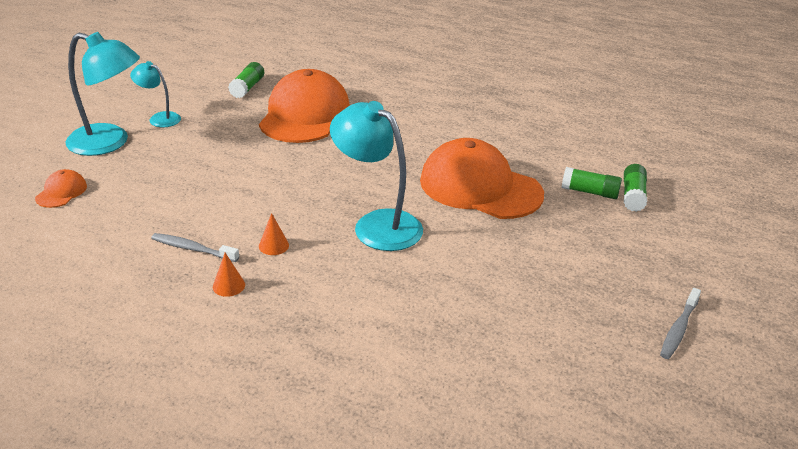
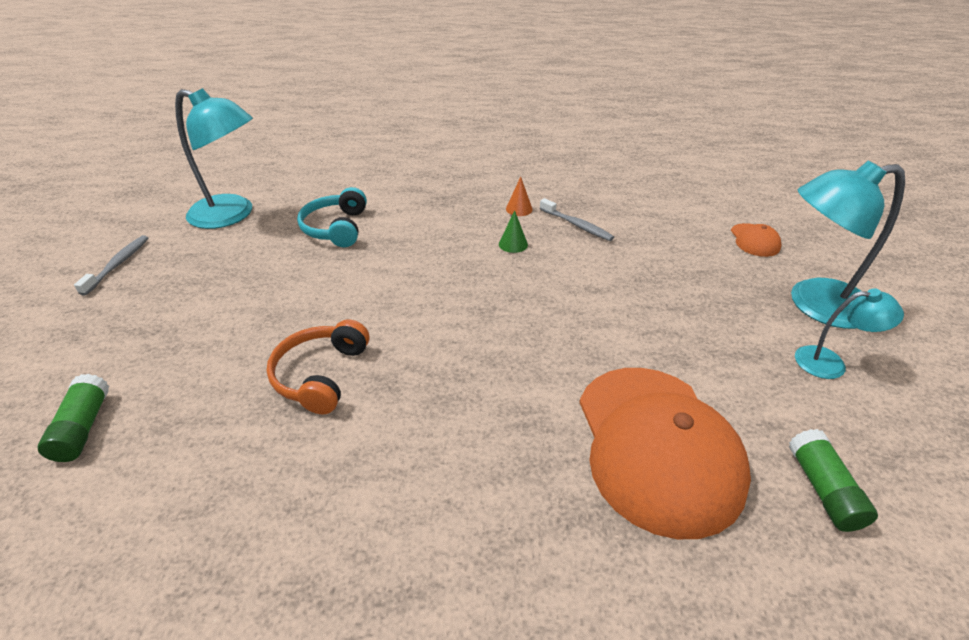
camera: 160 degrees right, 5 degrees up
grey toothbrush [151,233,239,262] -> grey toothbrush turned 45 degrees clockwise [540,198,614,241]
orange cone [259,213,289,255] -> green cone [499,210,528,253]
turquoise lamp [330,101,423,251] -> turquoise lamp moved to [175,88,253,229]
orange cap [420,138,544,219] -> orange headphones [267,319,369,415]
green glue stick [562,167,622,199] -> none
none -> turquoise headphones [297,187,367,247]

